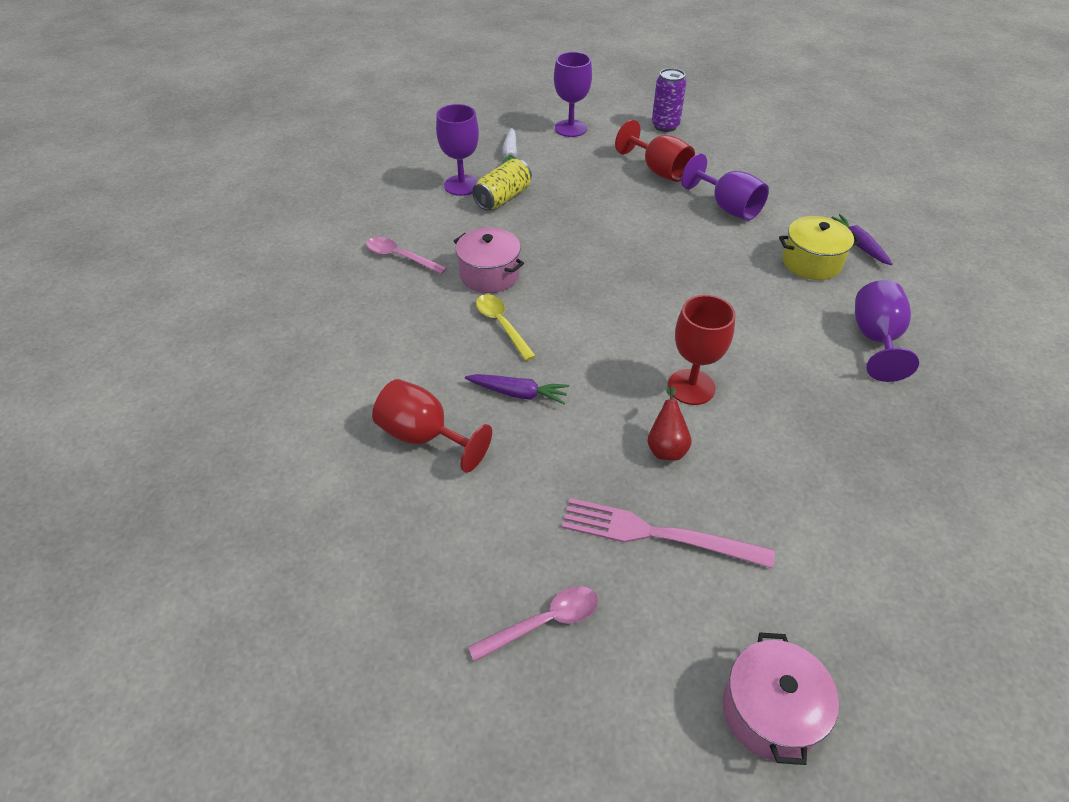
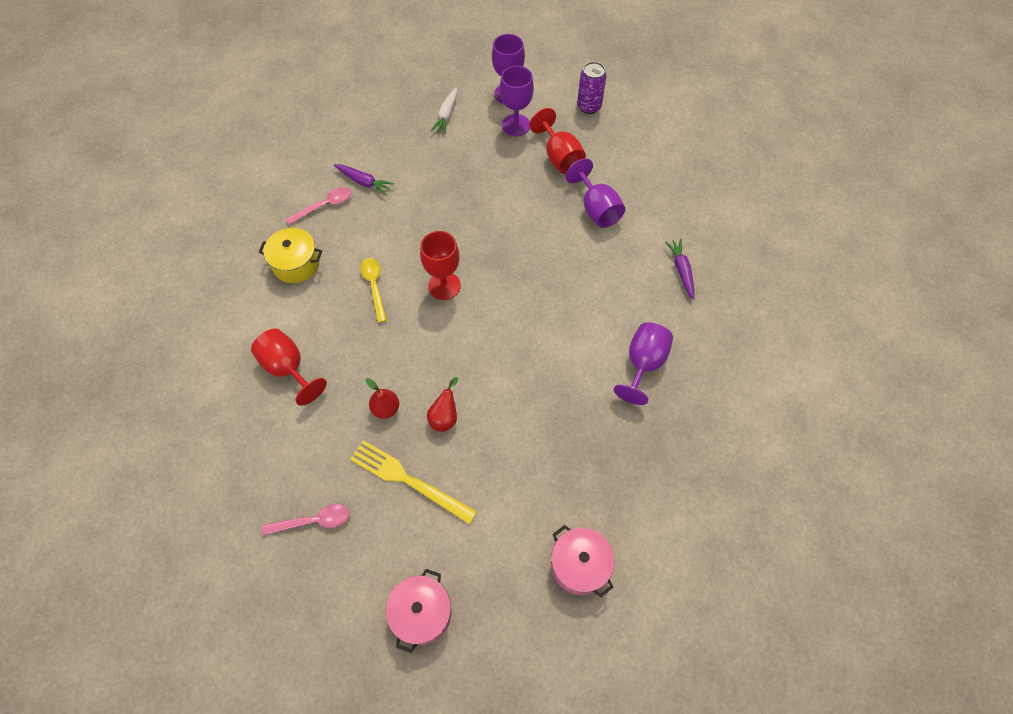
camera: 15 degrees right, 15 degrees up
pink spoon [366,237,447,274] -> pink spoon turned 105 degrees clockwise [286,187,352,225]
purple goblet [436,104,479,196] -> purple goblet moved to [500,66,534,136]
pink pot [454,227,524,293] -> pink pot moved to [551,525,615,597]
purple carrot [465,374,569,404] -> purple carrot moved to [334,164,394,195]
yellow can [472,158,532,210] -> none
pink fork [562,498,775,568] -> yellow fork [350,440,477,524]
red goblet [668,295,736,405] -> red goblet moved to [420,231,461,300]
yellow pot [779,216,860,280] -> yellow pot moved to [259,228,322,283]
none -> red pear [365,378,399,419]

